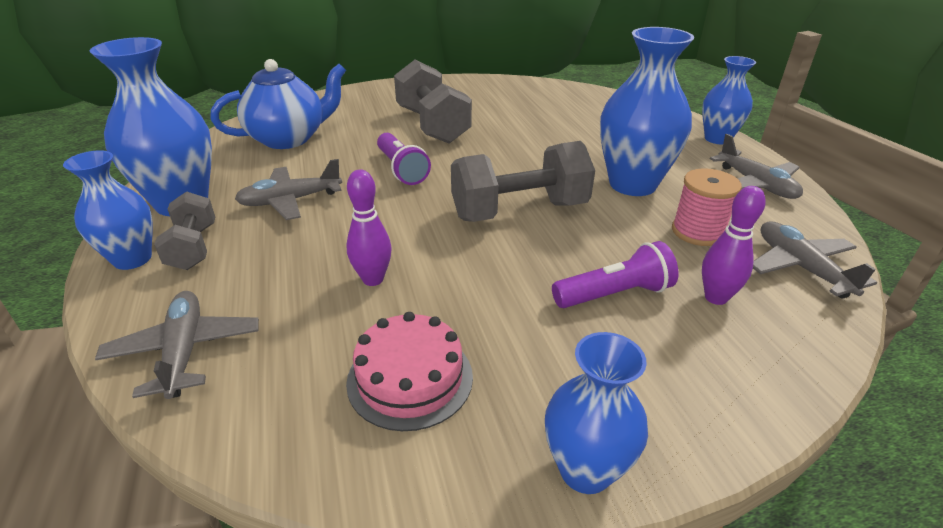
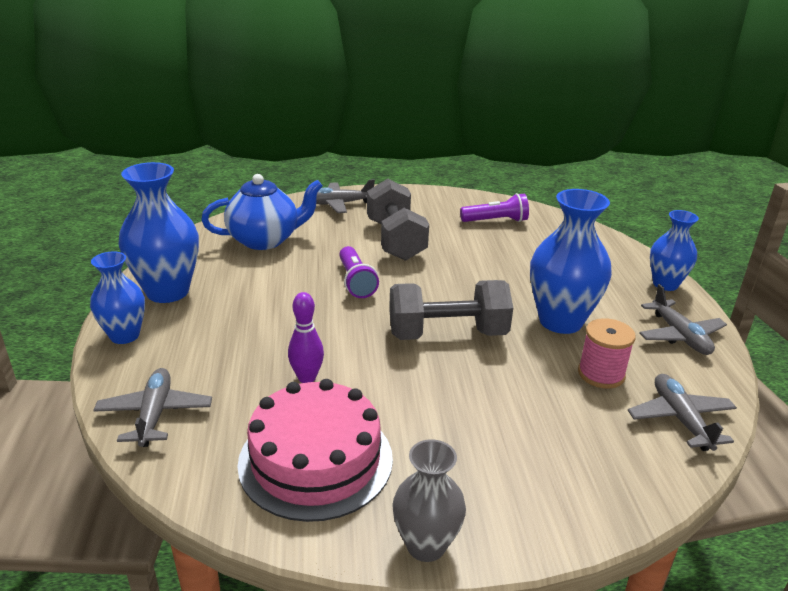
camera: 10 degrees right, 5 degrees down
grey dumbbell [154,191,215,270] -> none
grey plane [235,159,342,220] -> grey plane moved to [316,179,375,213]
pink cake [346,312,473,431] -> pink cake [238,379,393,522], size x1.58
blue vase [545,332,648,494] -> grey vase [392,439,466,562]
purple flashlight [552,241,679,308] -> purple flashlight moved to [460,193,529,222]
purple bowling pin [702,186,766,305] -> none

